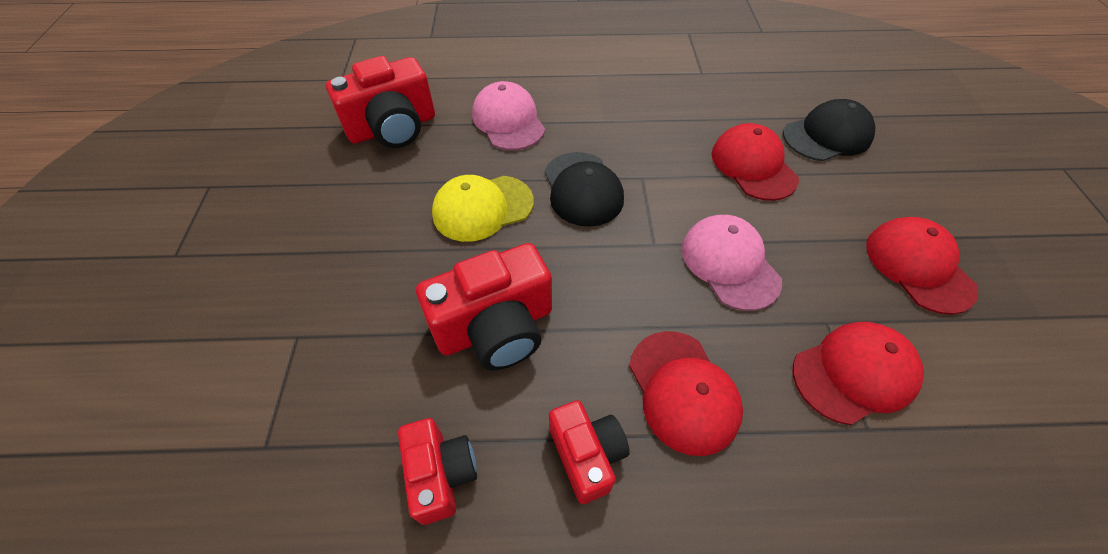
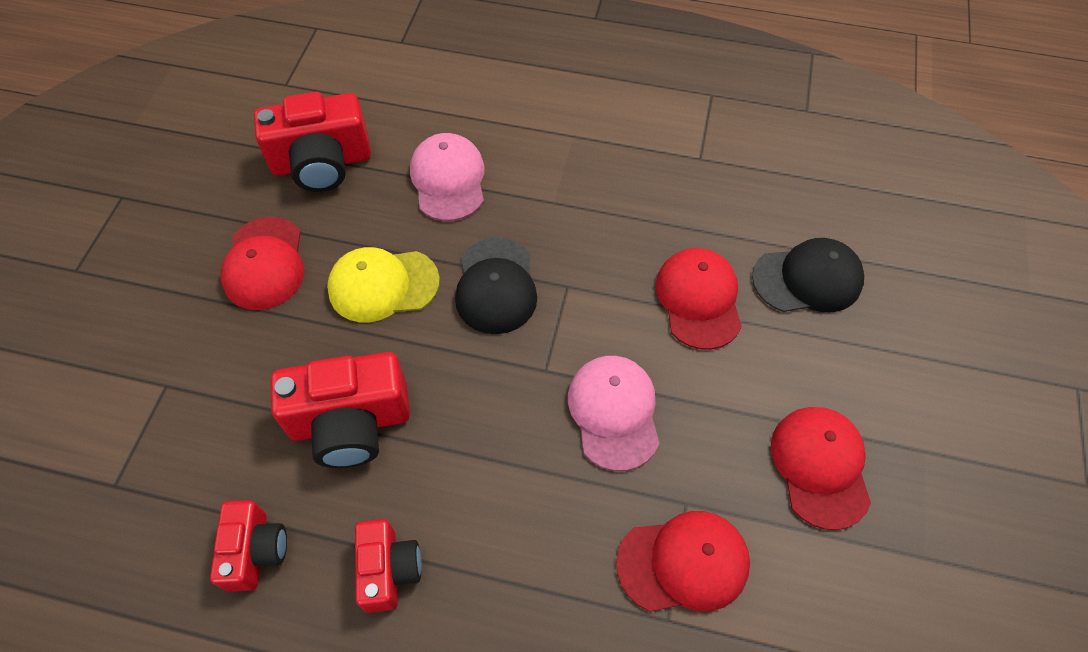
camera: 15 degrees right, 5 degrees up
red cap [629,331,743,456] -> red cap moved to [221,217,304,310]

